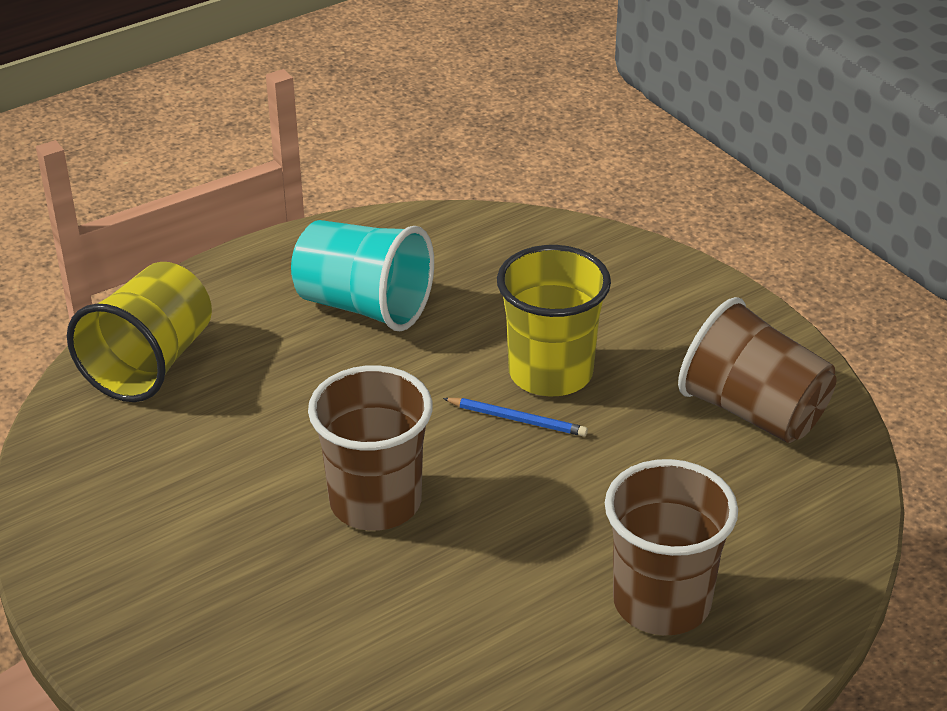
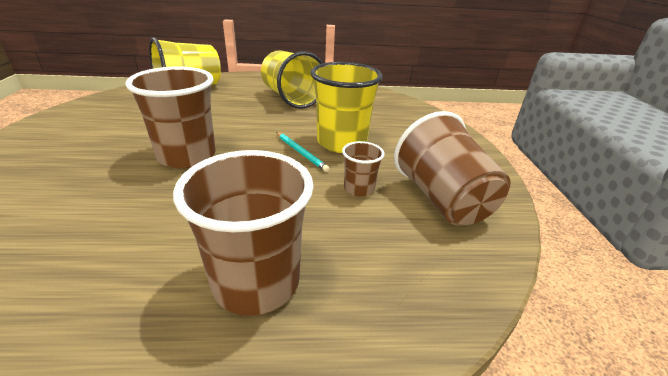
camera: 30 degrees right, 5 degrees down
turquoise cup [291,220,434,331] -> yellow cup [261,50,323,109]
blue pencil [443,398,588,437] -> turquoise pencil [276,132,330,172]
none -> brown cup [342,141,384,197]

